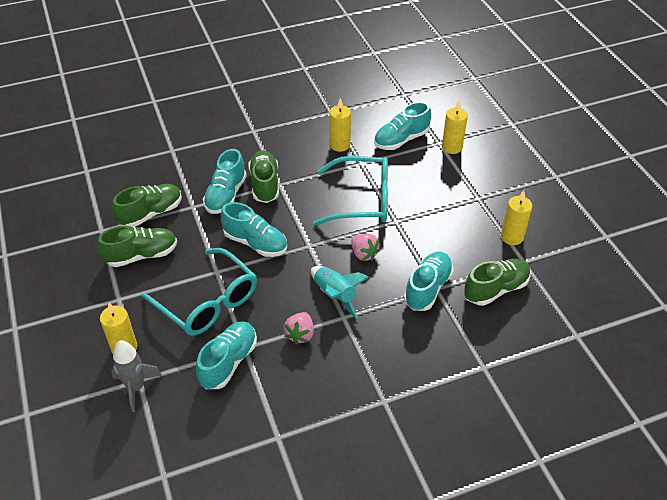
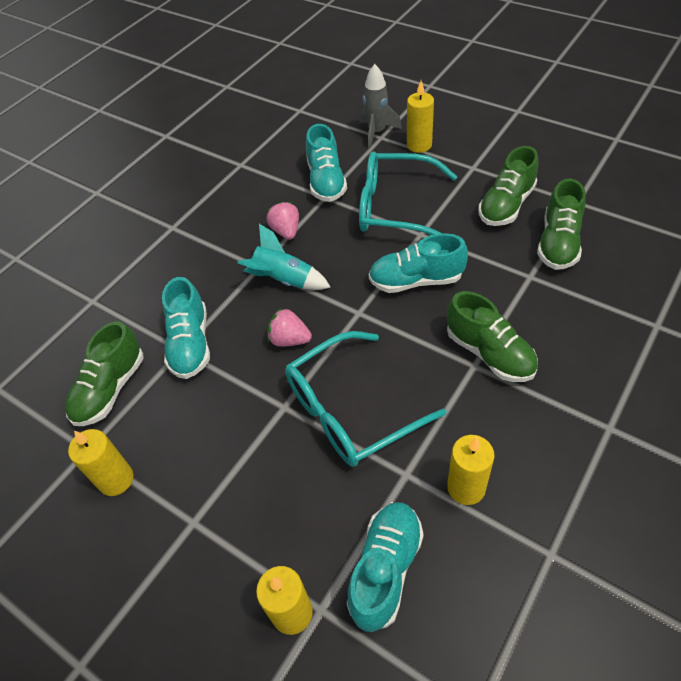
camera: 150 degrees right, 5 degrees up
turquoise shoe [203,149,247,214] -> none

